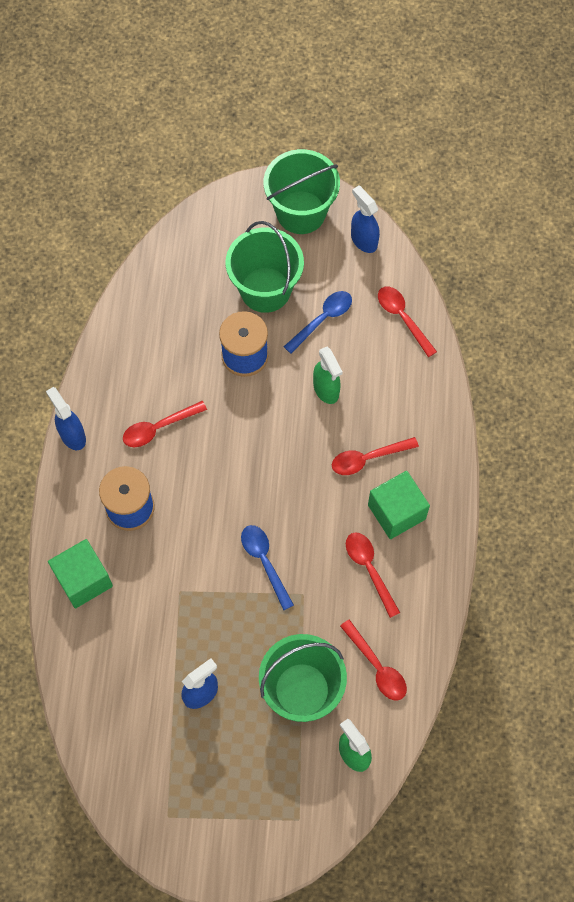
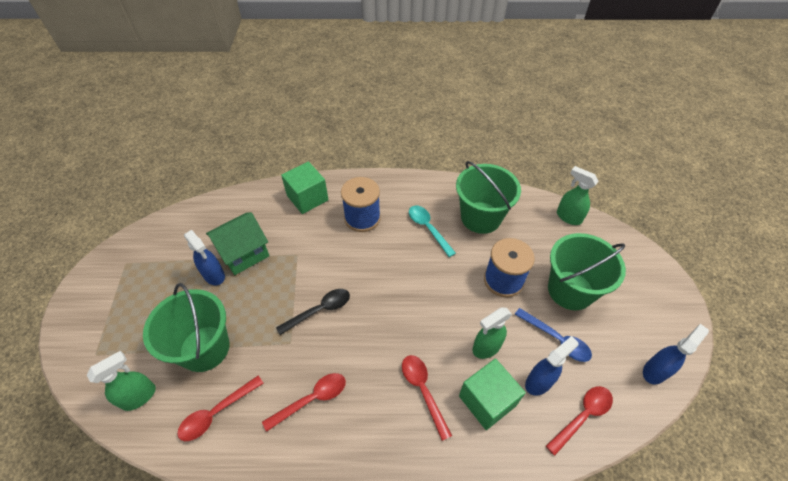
camera: 85 degrees right, 15 degrees down
blue spray bottle [46,387,86,450] -> blue spray bottle moved to [525,336,579,396]
red spoon [123,401,207,447] -> turquoise spoon [409,206,456,257]
blue spoon [241,525,294,610] -> black spoon [276,289,350,335]
green bucket [264,149,340,234] -> green bucket moved to [456,161,521,234]
green cube [368,471,430,539] -> green cube moved to [459,358,526,430]
none -> green house [206,212,269,275]
none -> green spray bottle [557,166,599,225]

